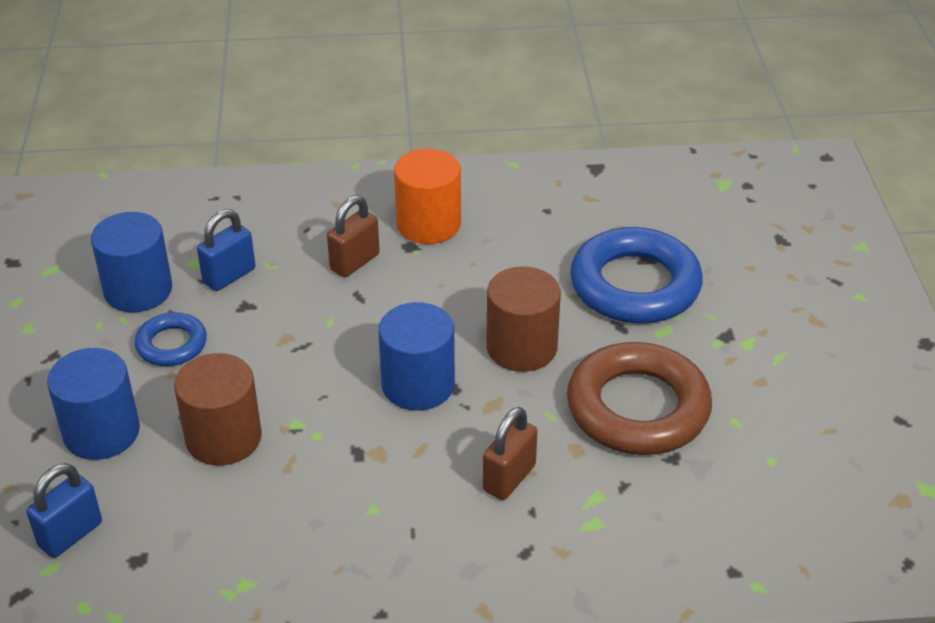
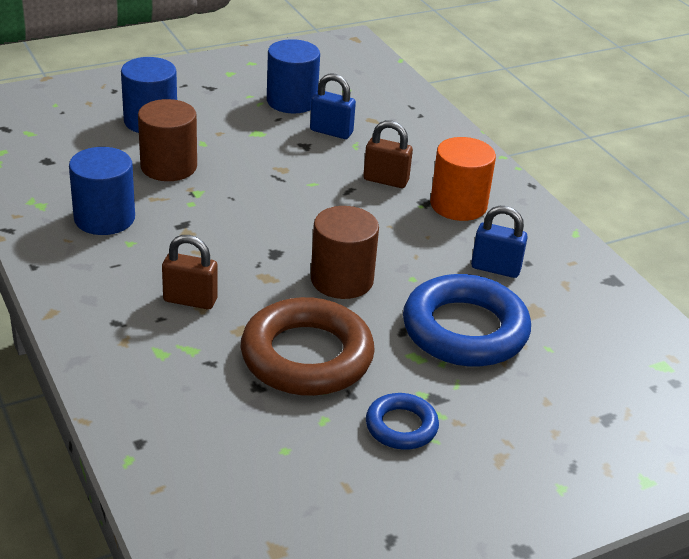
camera: 65 degrees right, 5 degrees down
blue padlock [27,463,102,558] -> blue padlock moved to [471,206,528,278]
blue ring [135,312,207,366] -> blue ring moved to [366,393,439,450]
blue cylinder [378,302,455,411] -> blue cylinder moved to [69,147,135,235]

